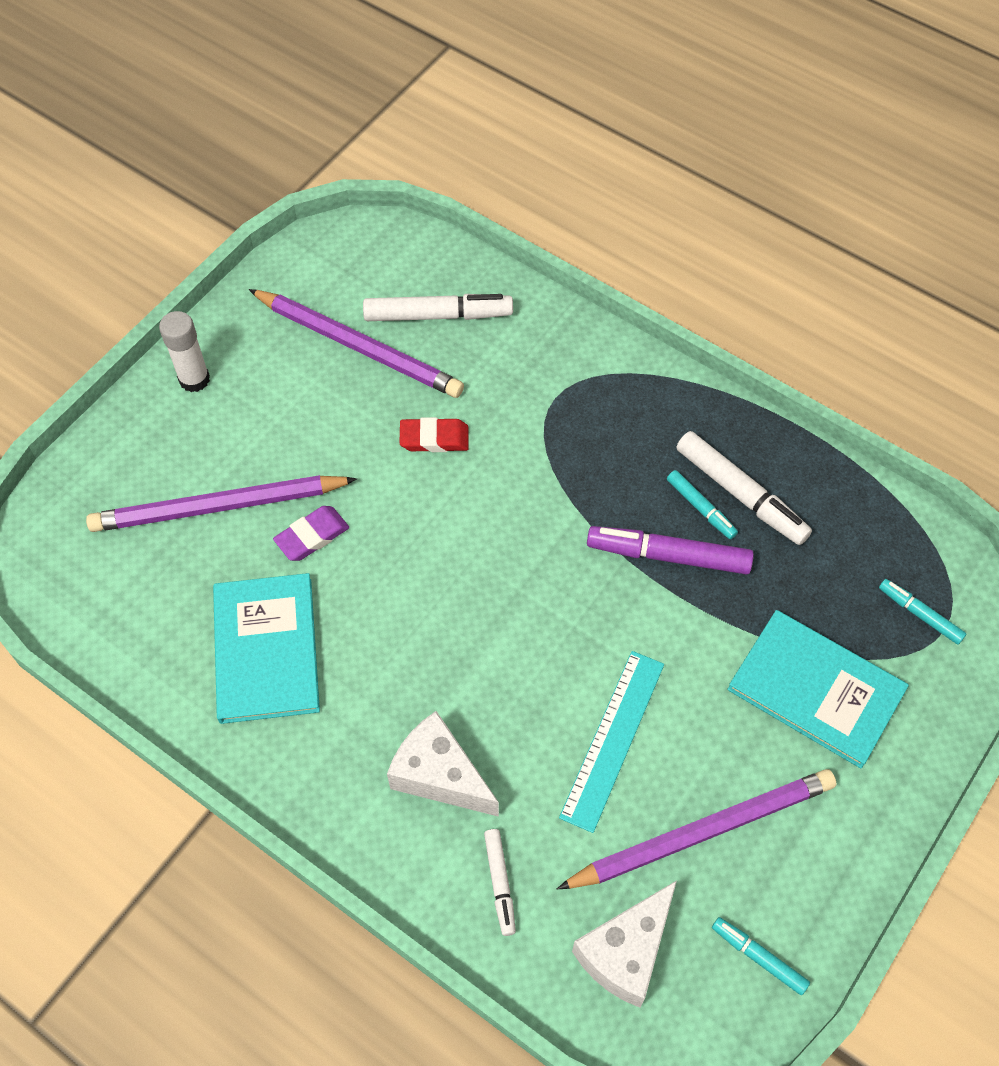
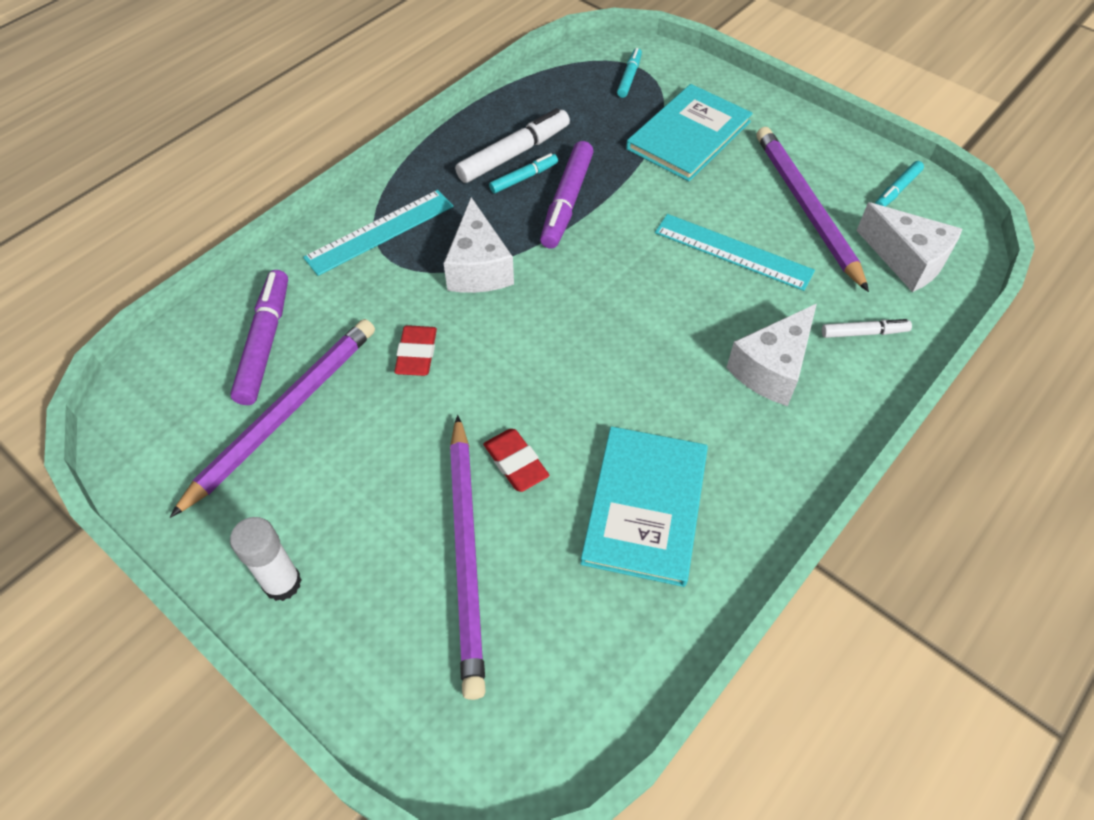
camera: 85 degrees left, 5 degrees down
turquoise book [213,573,320,724] -> turquoise book turned 75 degrees counterclockwise [581,426,708,587]
purple eraser [273,506,349,561] -> red eraser [483,429,549,492]
white marker [363,294,513,321] -> purple marker [230,270,288,405]
turquoise marker [879,579,966,645] -> turquoise marker turned 150 degrees clockwise [617,48,642,98]
none -> turquoise ruler [303,190,454,276]
none -> white cheese [444,197,514,293]

